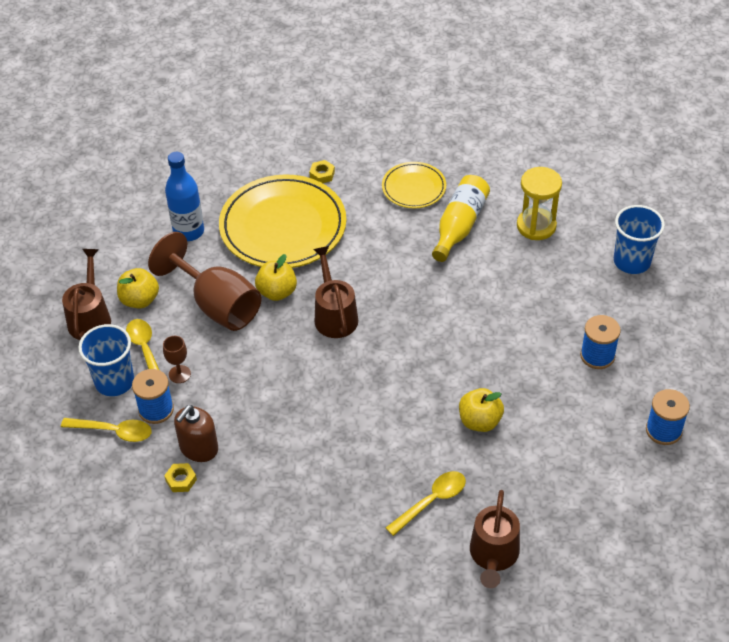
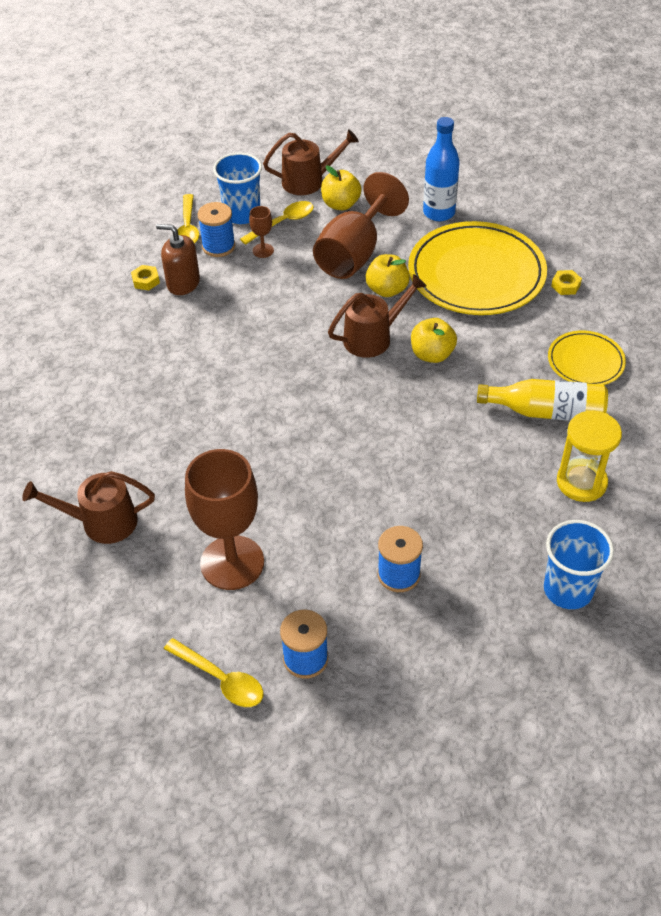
camera: 75 degrees right, 0 degrees up
yellow spoon [386,471,466,536] -> yellow spoon moved to [164,638,263,707]
yellow apple [459,388,504,432] -> yellow apple moved to [411,318,457,363]
none -> brown goblet [185,449,264,590]

